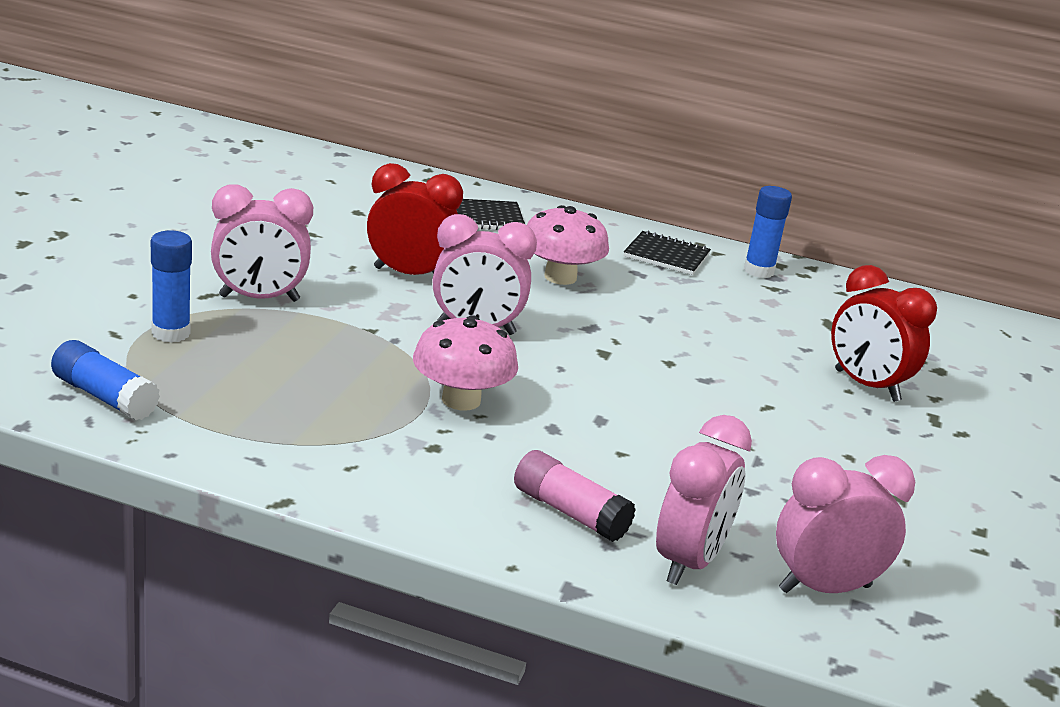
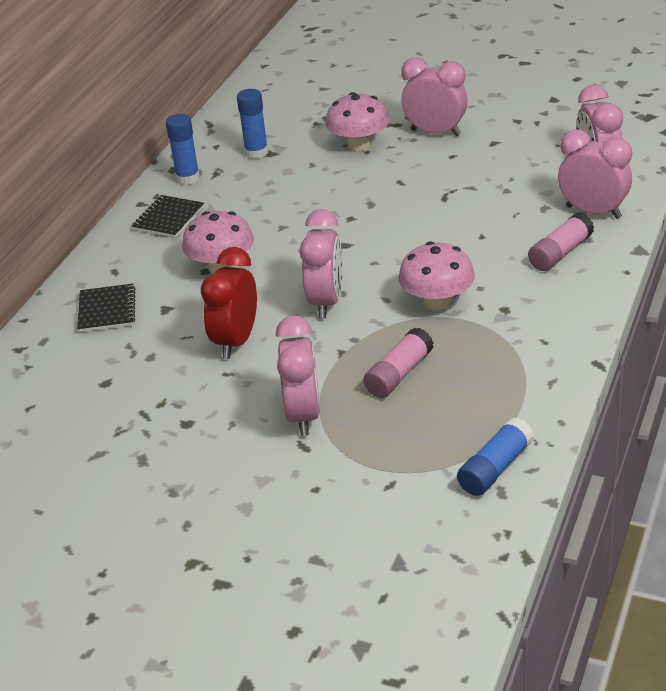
camera: 80 degrees left, 10 degrees up
blue glue stick [151,230,192,343] -> blue glue stick moved to [237,89,268,159]
red clock [831,265,937,402] -> pink mushroom [325,92,390,151]
none -> pink glue stick [363,328,434,398]
none -> pink clock [401,57,468,136]

